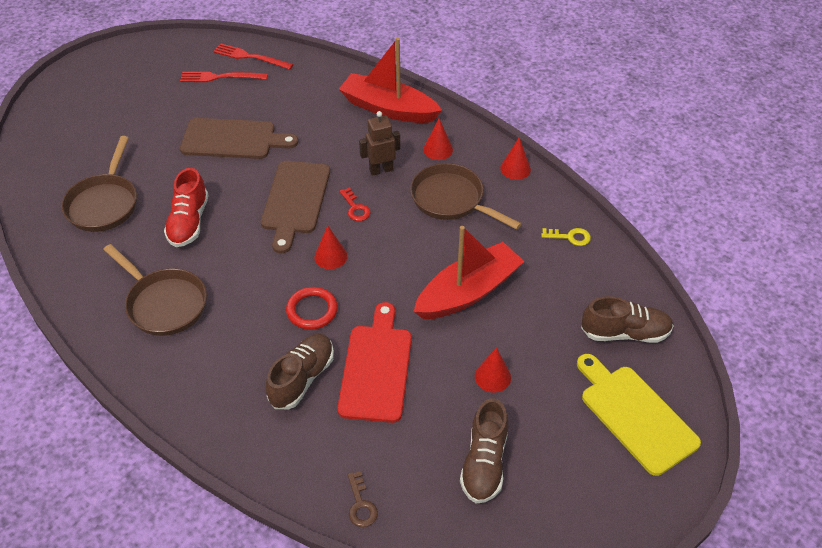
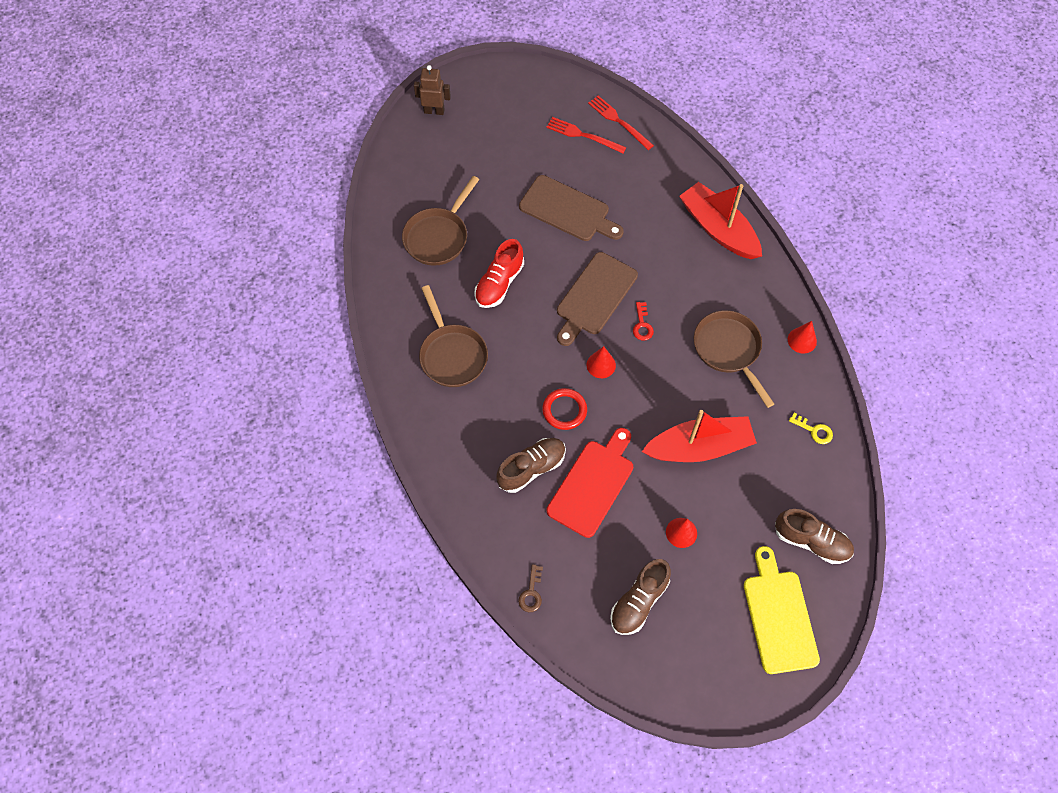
camera: 25 degrees right, 15 degrees up
brown robot [359,111,400,176] -> brown robot moved to [414,65,451,115]
red cone [423,118,453,160] -> none

